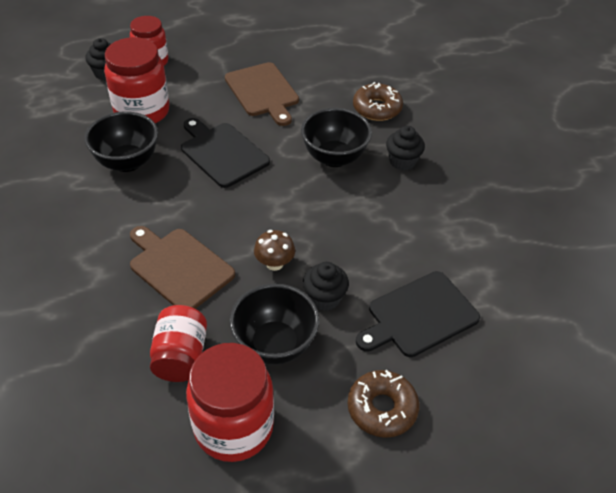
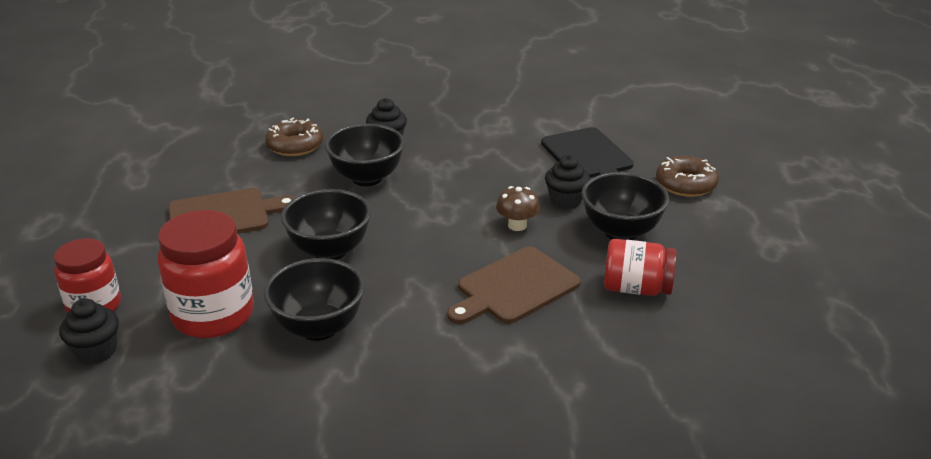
camera: 80 degrees left, 15 degrees down
black cutting board [181,118,270,188] -> black bowl [281,189,371,260]
red jar [186,343,274,462] -> none

